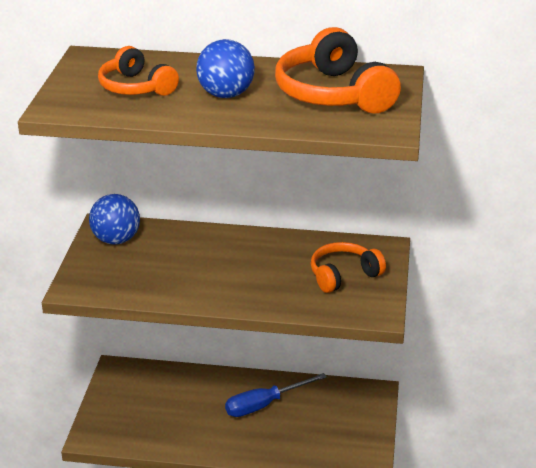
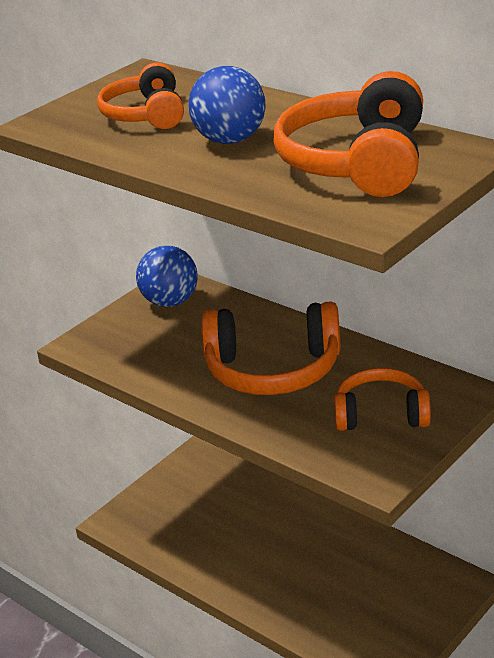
camera: 35 degrees right, 0 degrees up
blue screwdriver [225,373,327,417] -> none
none -> orange headphones [201,302,341,395]

